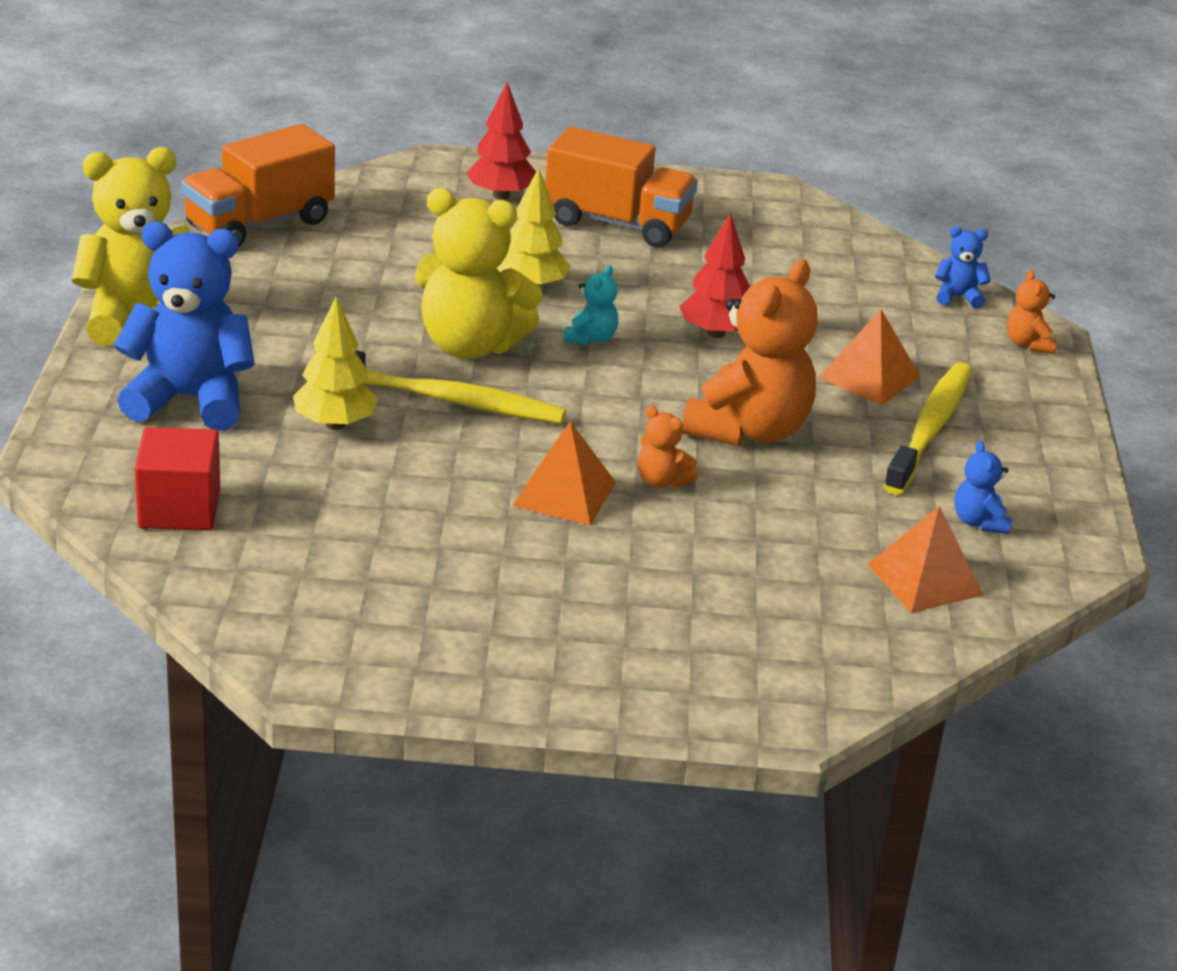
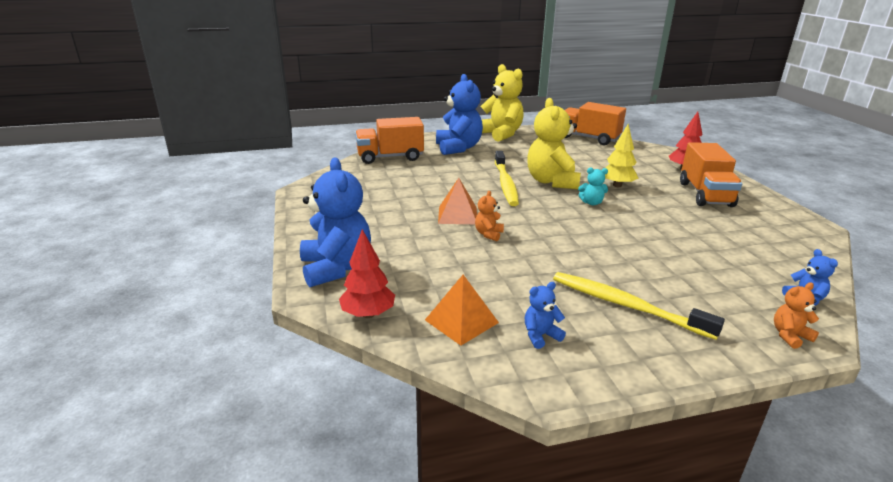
camera: 75 degrees right, 5 degrees down
red cube [135,427,220,531] -> orange truck [355,117,424,164]
yellow tree [293,297,378,430] -> none
red tree [679,213,750,338] -> red tree moved to [339,229,395,318]
orange teddy bear [682,259,818,446] -> none
orange pyramid [819,309,920,405] -> none
yellow toothbrush [884,363,972,495] -> yellow toothbrush turned 150 degrees counterclockwise [553,272,725,340]
none -> blue teddy bear [300,158,371,287]

